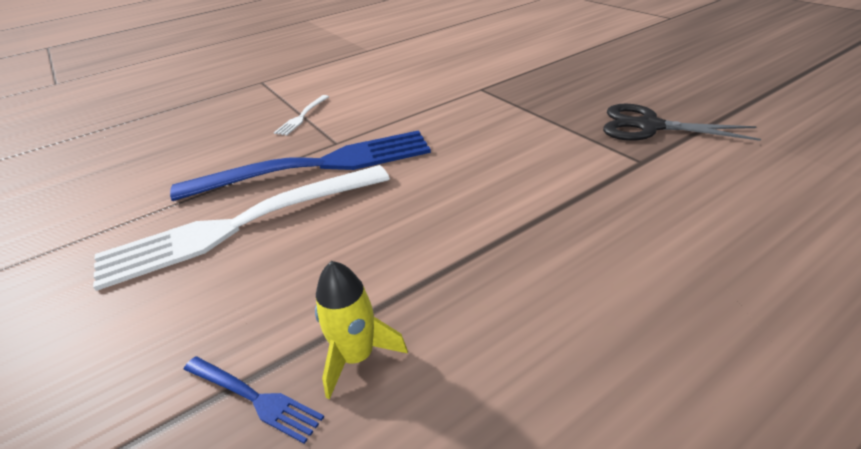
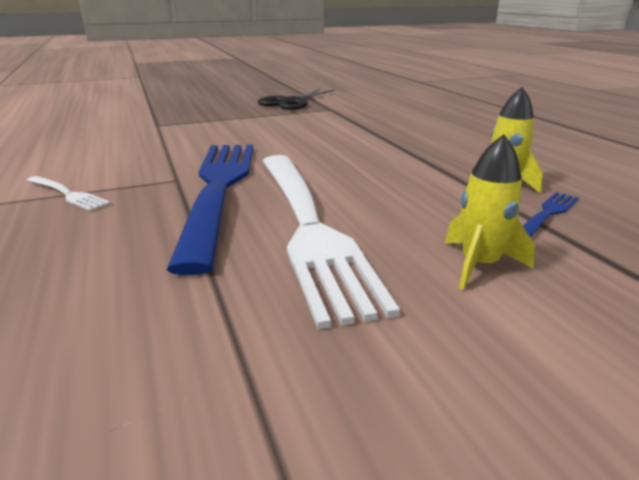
camera: 80 degrees left, 10 degrees down
none -> yellow rocket [445,134,535,290]

